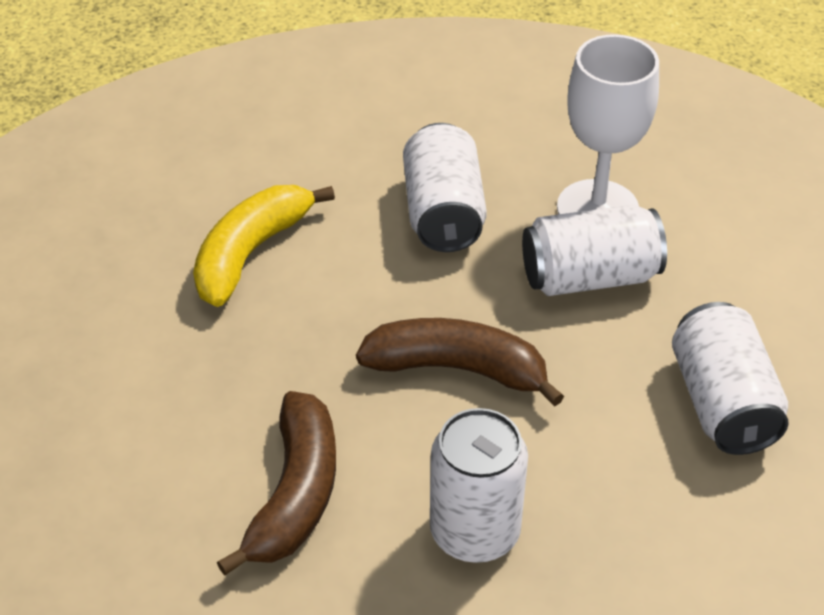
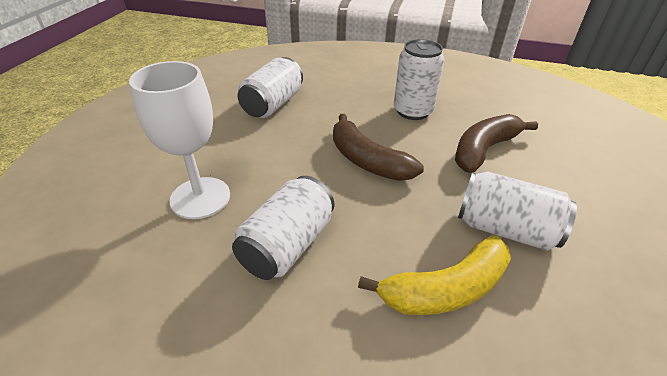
camera: 145 degrees left, 5 degrees down
white can [522,205,667,296] -> white can moved to [458,172,577,251]

